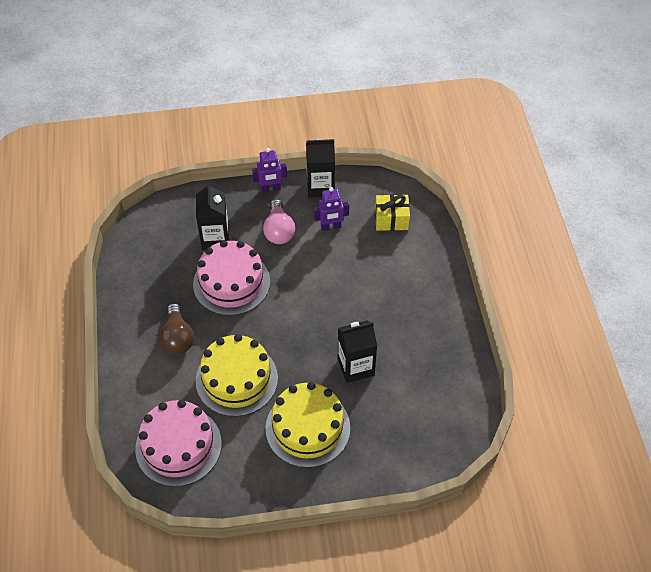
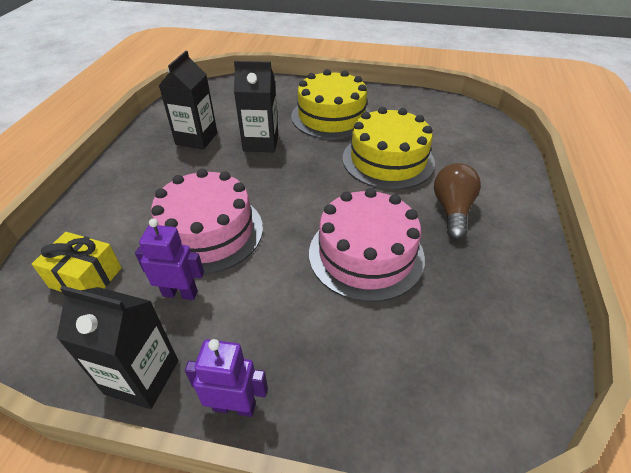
camera: 160 degrees left, 10 degrees down
pink cake [135,400,222,487] -> pink cake moved to [151,169,263,275]
black carton [196,182,229,250] -> black carton moved to [158,51,217,150]
pink light bulb [263,199,295,244] -> none

